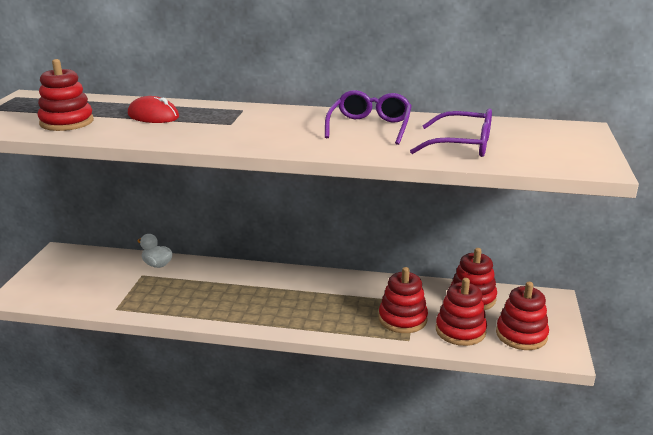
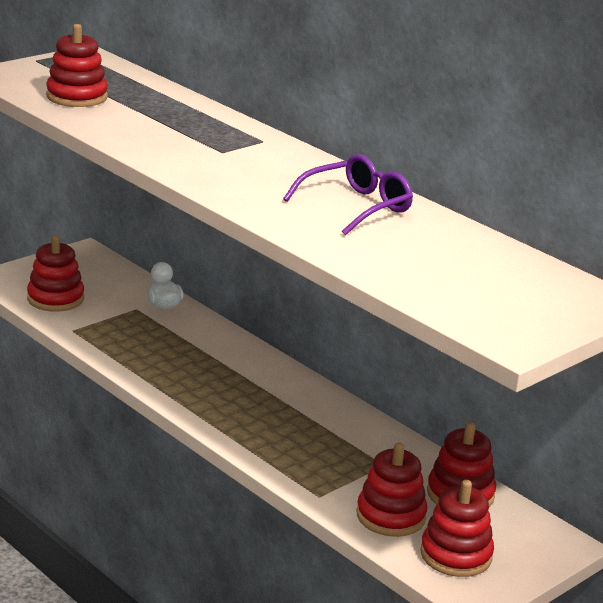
camera: 35 degrees right, 0 degrees up
red mouse [128,96,179,123] -> none
red stacking toy [379,267,428,333] -> red stacking toy moved to [27,235,84,312]
purple glasses [410,108,492,157] -> none

